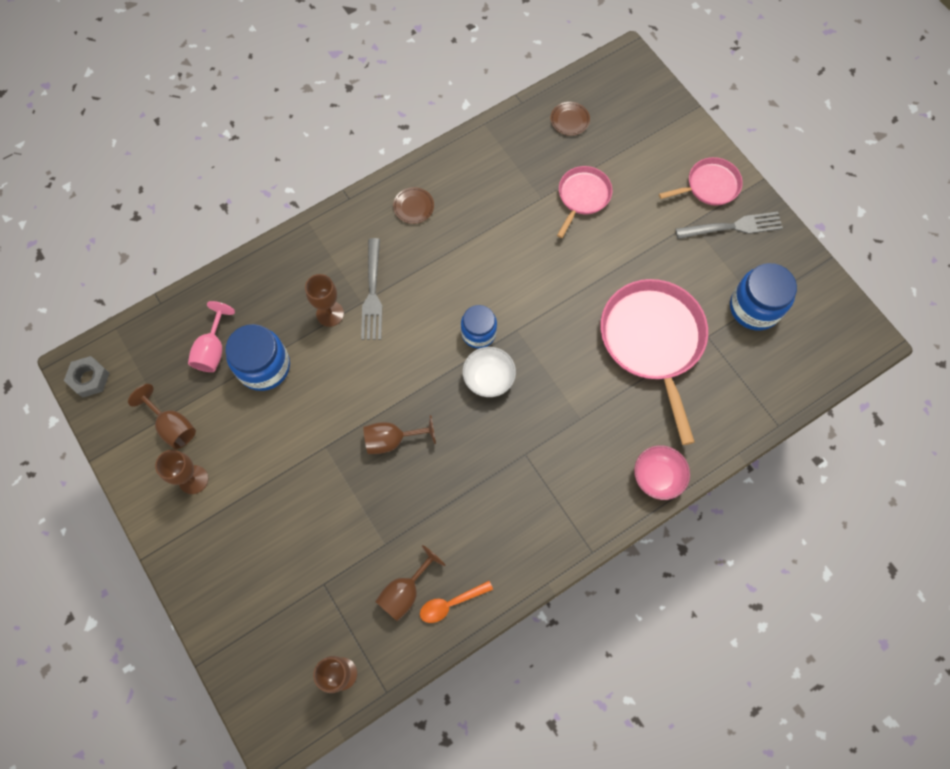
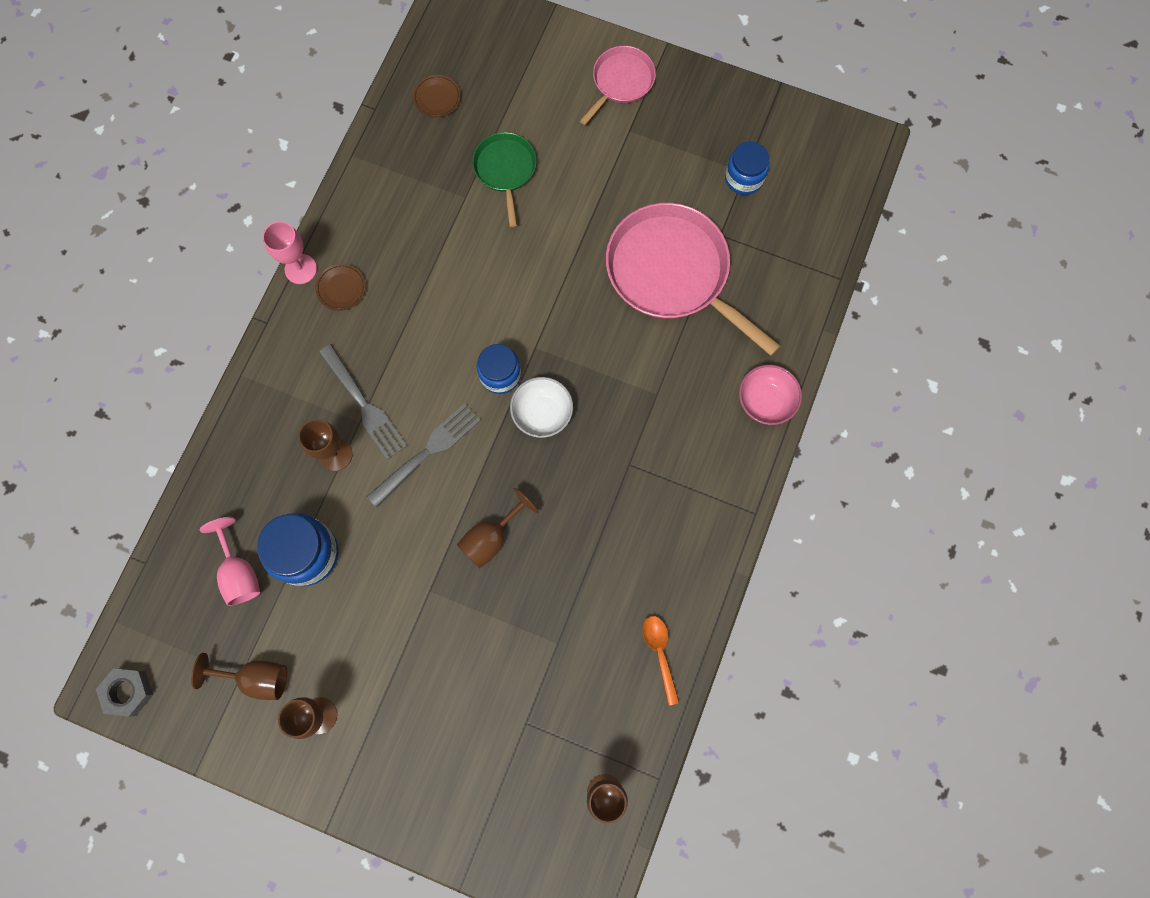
camera: 35 degrees left, 5 degrees up
brown goblet [375,545,445,621] -> none
orange spoon [420,581,493,623] -> orange spoon turned 135 degrees clockwise [642,616,679,706]
pink pan [557,166,612,238] -> green pan [472,132,537,227]
grey fork [675,212,783,239] -> grey fork moved to [367,403,481,507]
blue jar [730,263,797,330] -> blue jar [725,142,769,195], size x0.66
none -> pink goblet [263,221,317,284]

